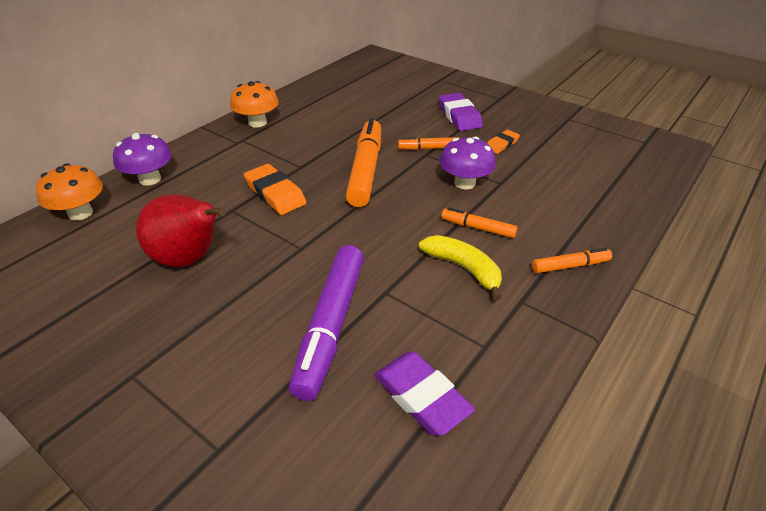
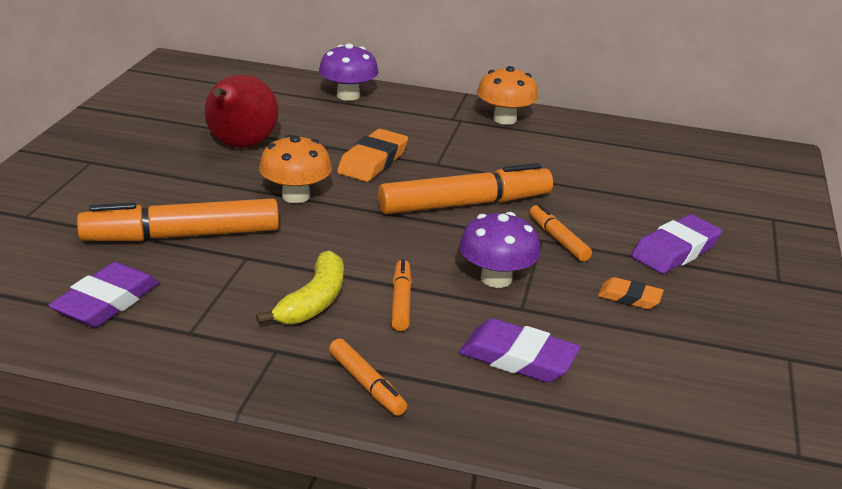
camera: 65 degrees right, 10 degrees down
orange mushroom [36,163,103,221] -> orange mushroom moved to [259,135,332,203]
purple marker [289,245,364,401] -> orange marker [77,198,279,241]
none -> purple eraser [459,318,581,383]

